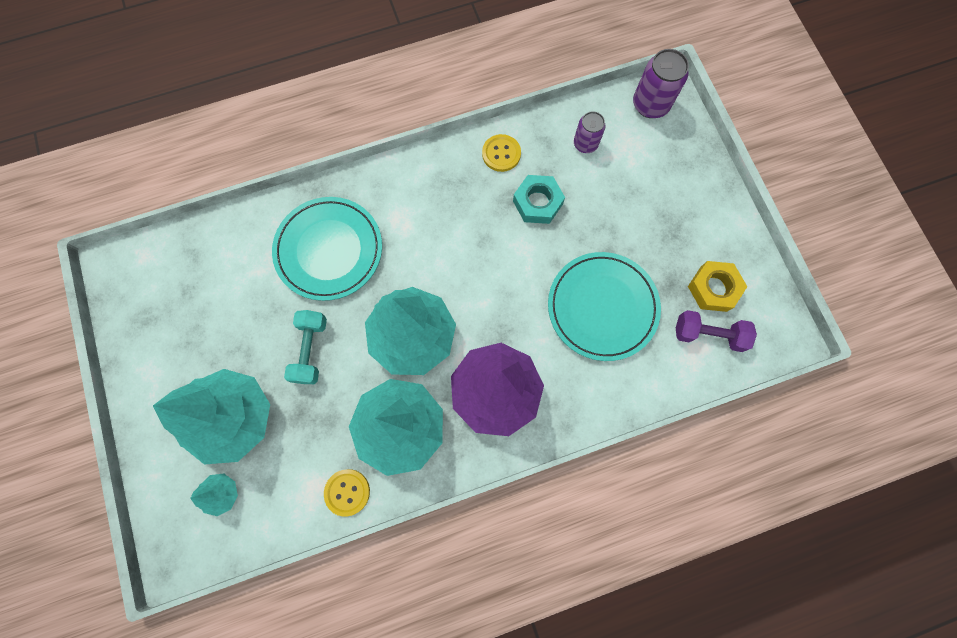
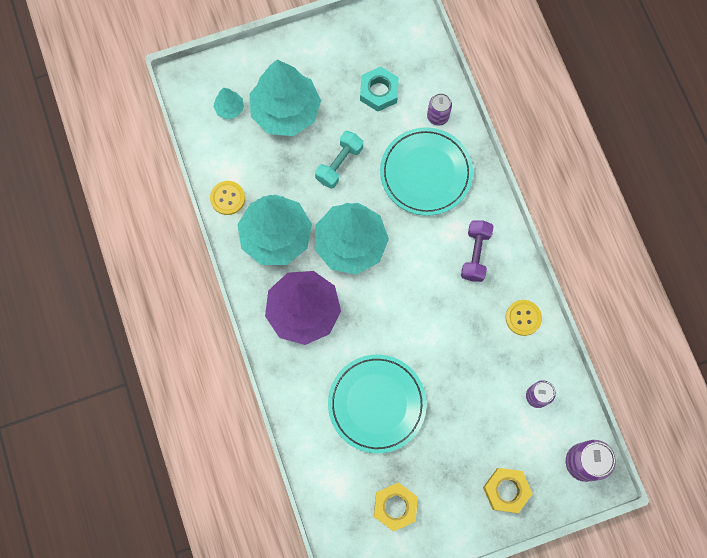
camera: 90 degrees right, 0 degrees up
turquoise dumbbell [284,310,327,384] -> turquoise dumbbell turned 60 degrees counterclockwise [315,131,363,189]
turquoise nut [513,175,565,224] -> turquoise nut moved to [360,67,399,112]
purple dumbbell [676,310,757,352] -> purple dumbbell moved to [461,220,494,282]
none -> purple can [427,93,452,126]
none -> yellow nut [483,468,533,513]

